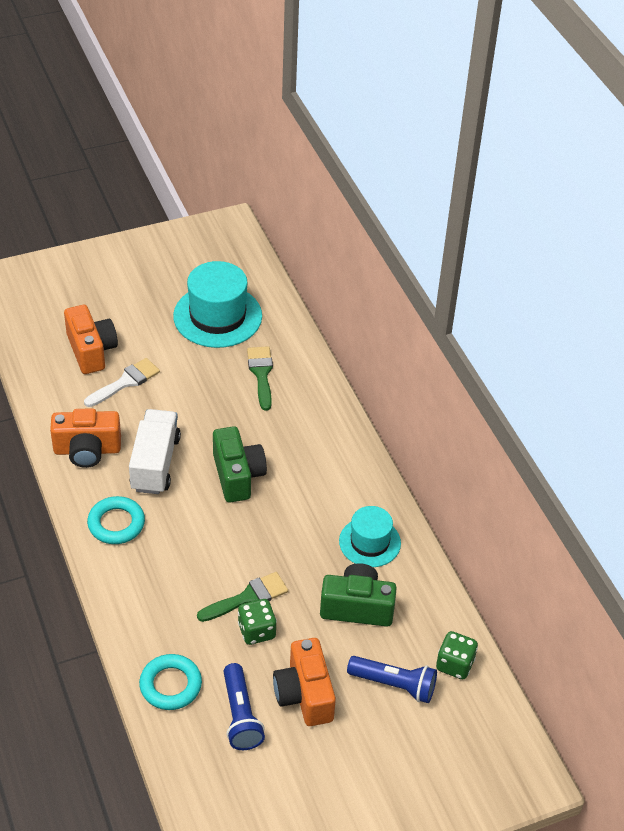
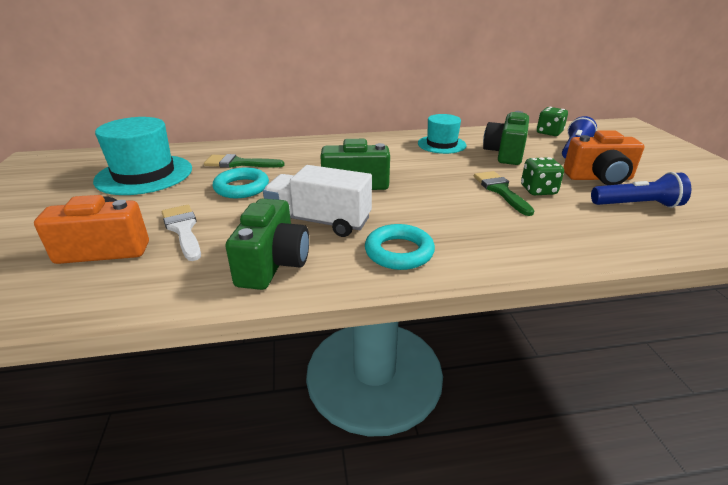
camera: 75 degrees left, 15 degrees down
orange camera [50,408,121,468] -> green camera [225,198,309,290]
turquoise ring [139,654,202,710] -> turquoise ring moved to [213,167,269,198]

